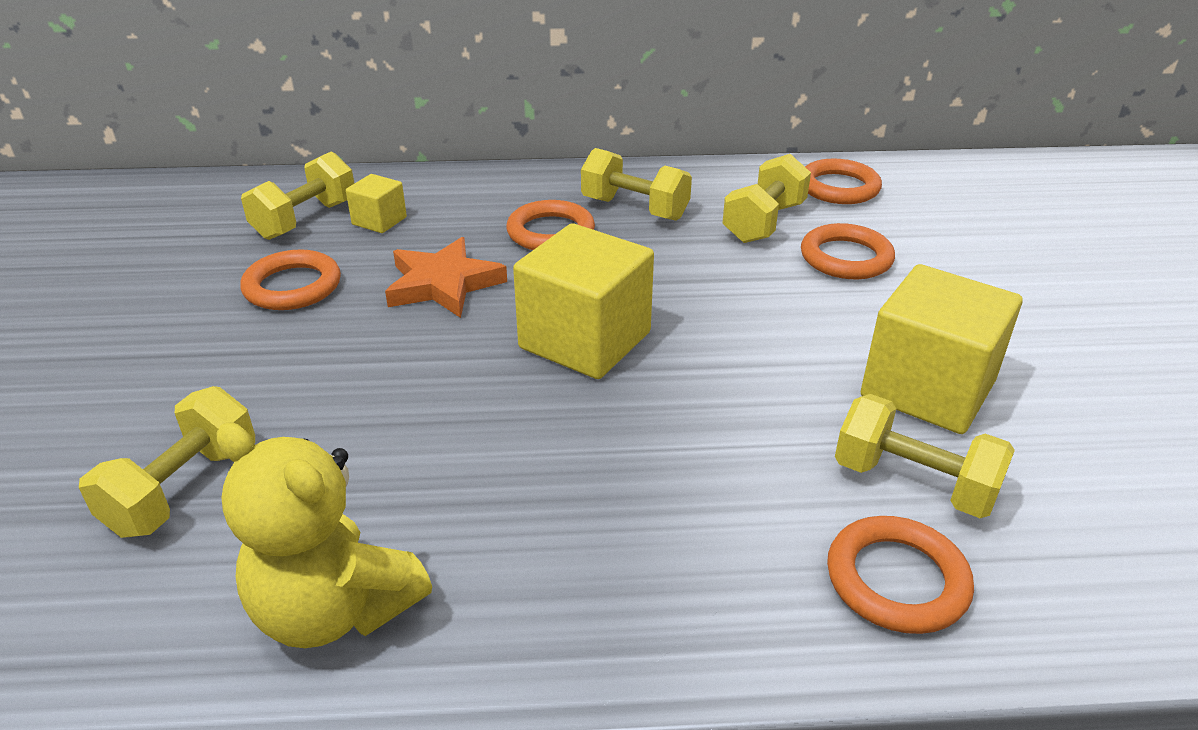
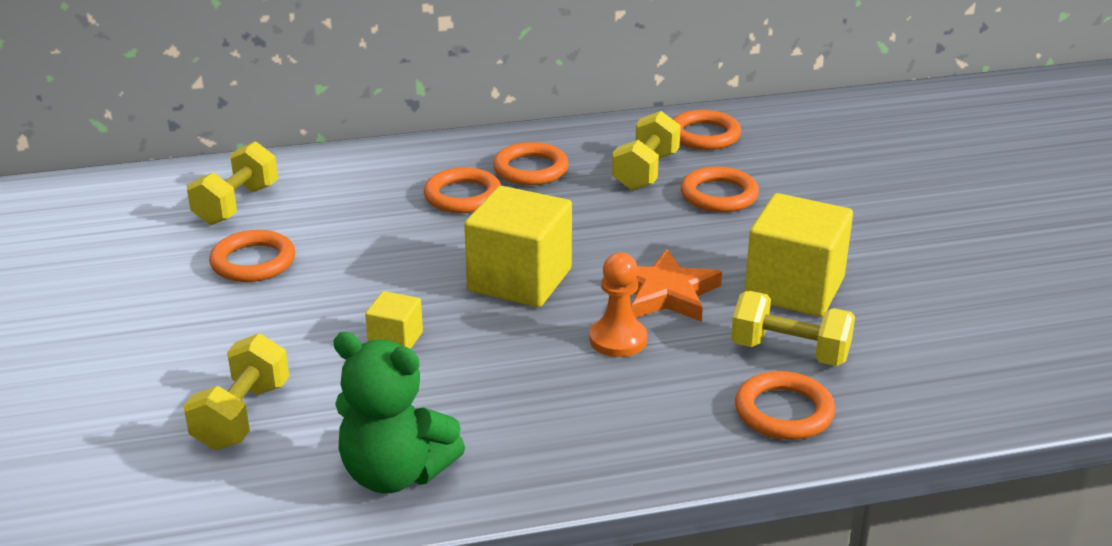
camera: 10 degrees left, 5 degrees down
yellow teddy bear [217,422,432,648] -> green teddy bear [333,332,465,493]
yellow cube [346,174,407,233] -> yellow cube moved to [365,291,423,349]
orange star [385,237,507,318] -> orange star moved to [632,249,722,322]
yellow dumbbell [581,148,692,221] -> orange ring [493,142,569,185]
none -> orange pawn [589,253,647,357]

